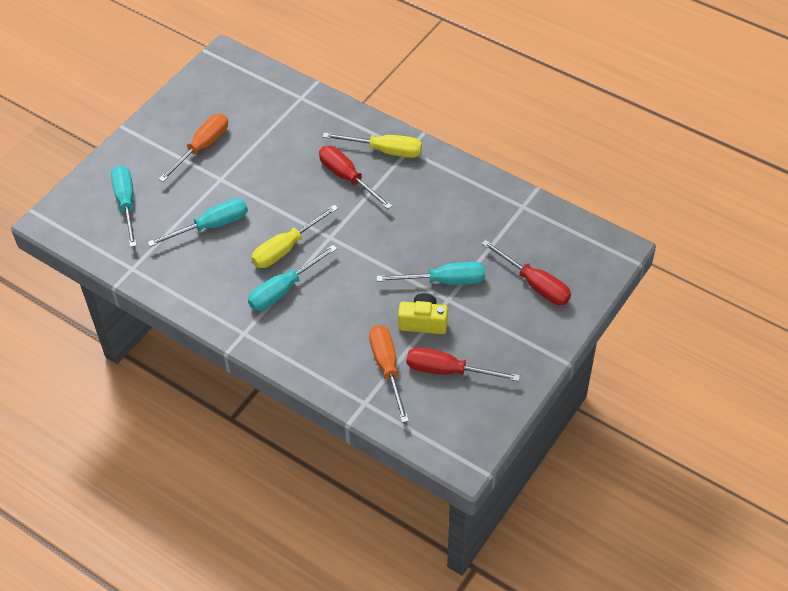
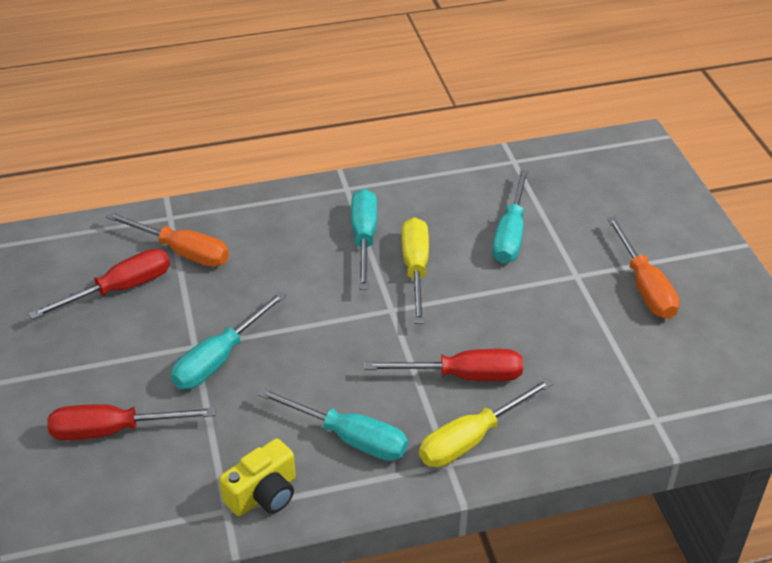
camera: 130 degrees right, 10 degrees down
turquoise screwdriver [111,165,137,247] -> turquoise screwdriver moved to [257,388,408,461]
yellow camera [398,293,448,334] -> yellow camera moved to [219,438,296,516]

